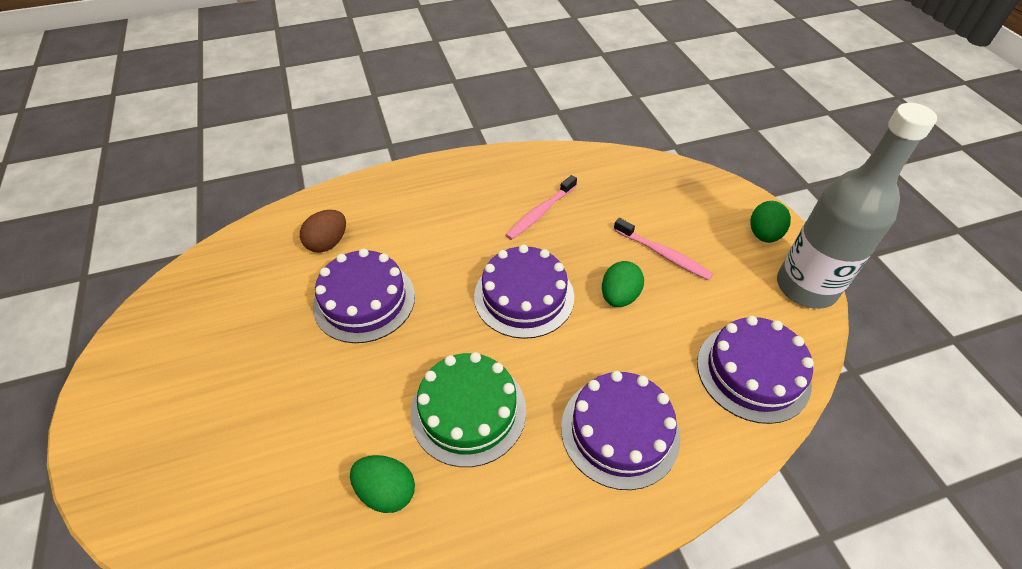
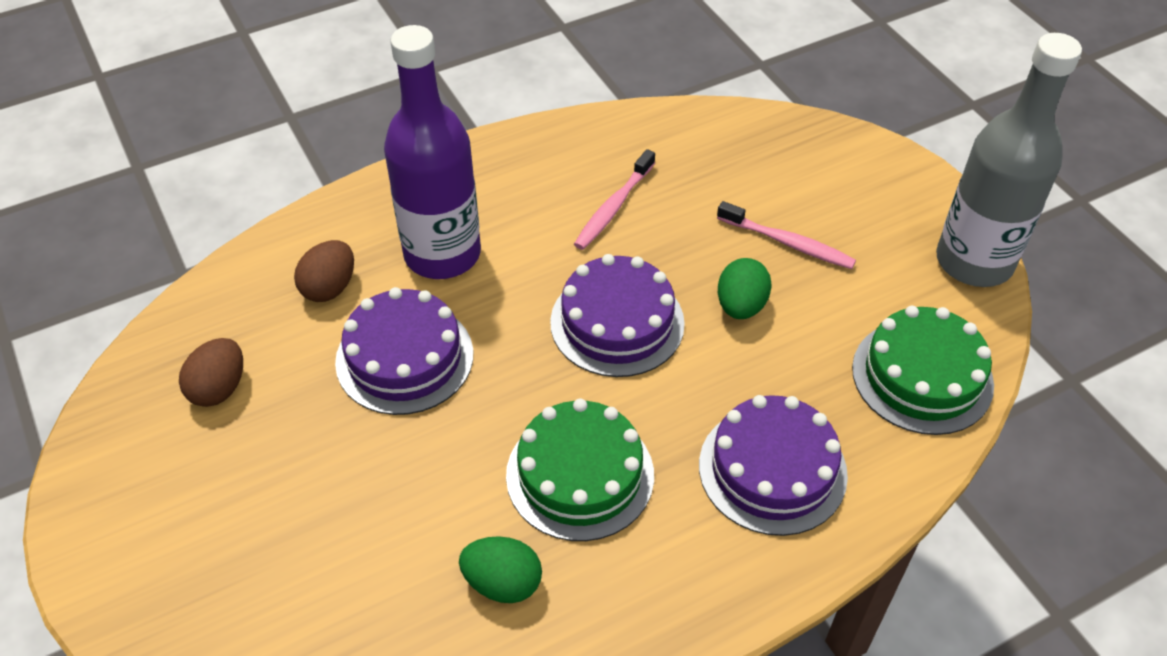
camera: 10 degrees left, 0 degrees up
purple cake [697,316,814,424] -> green cake [852,306,994,435]
green egg [750,201,791,243] -> none
none -> brown egg [179,338,243,407]
none -> purple bottle [384,25,481,279]

